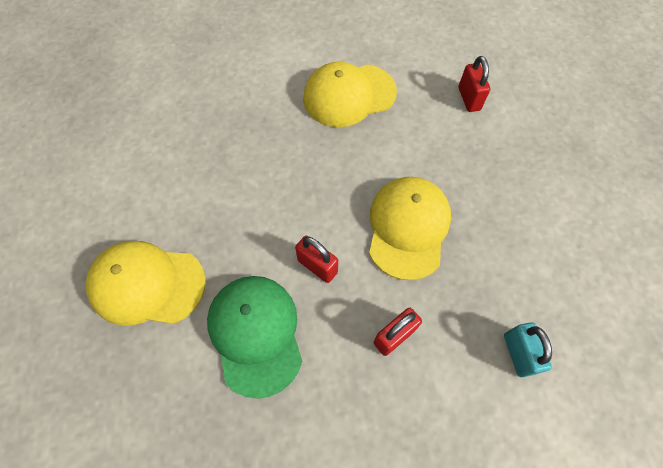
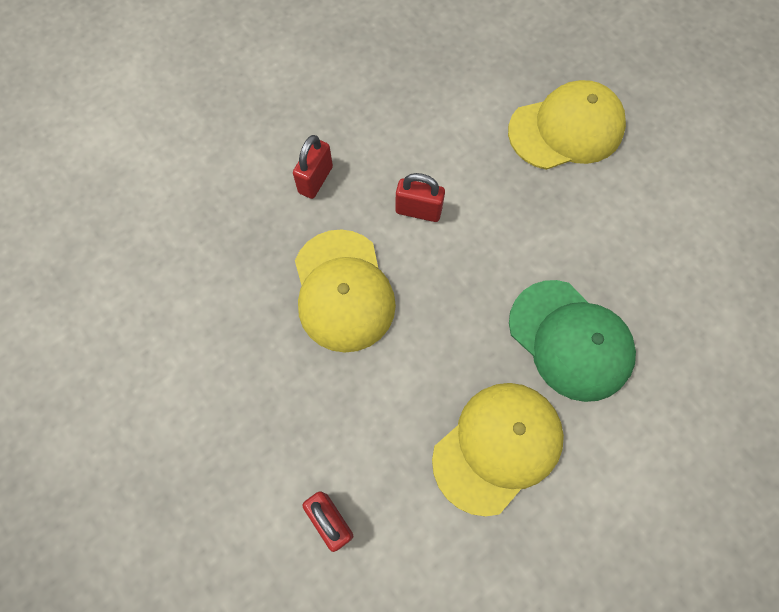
camera: 155 degrees right, 5 degrees up
green cap [207,276,302,399] -> green cap moved to [509,280,636,402]
turquoise padlock [504,322,552,377] -> none

